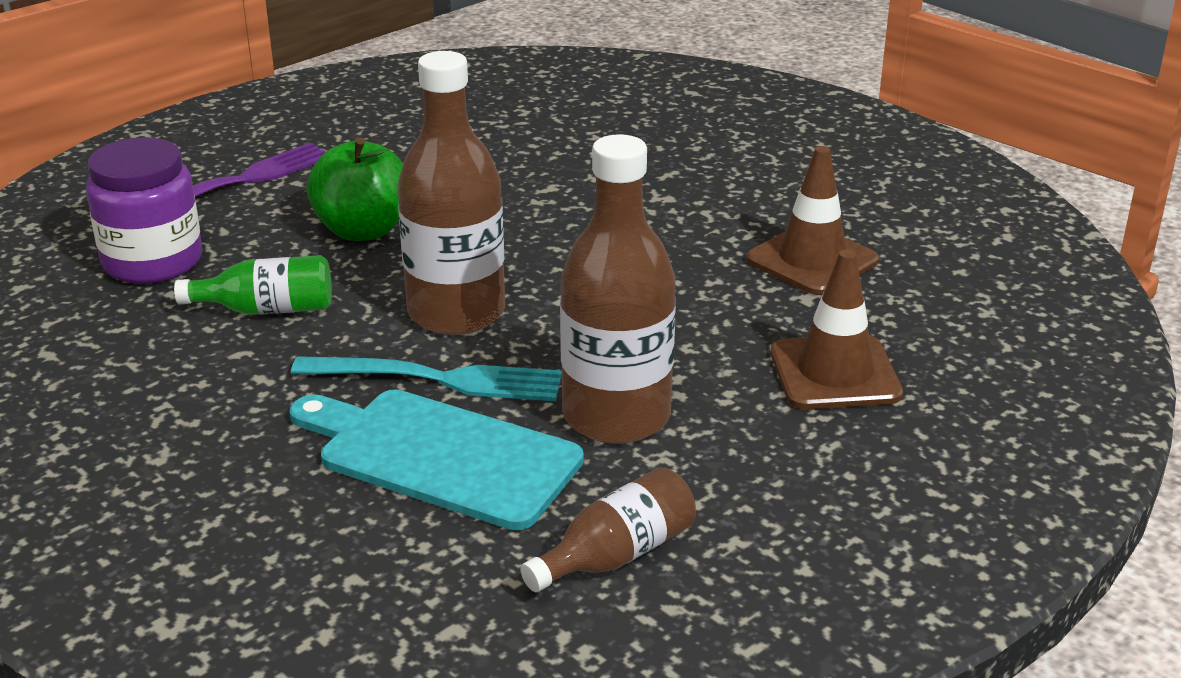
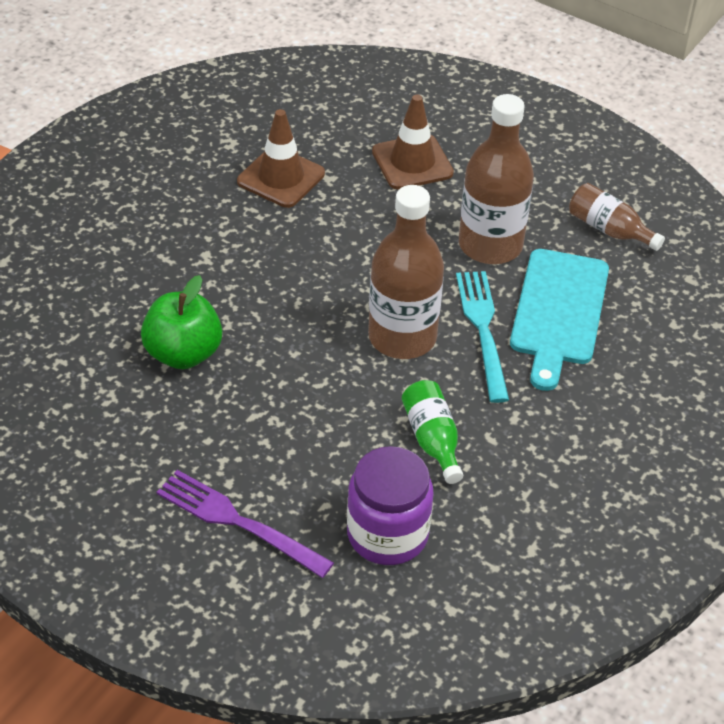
camera: 105 degrees left, 15 degrees up
green apple [307,138,403,241] -> green apple moved to [141,275,222,369]

